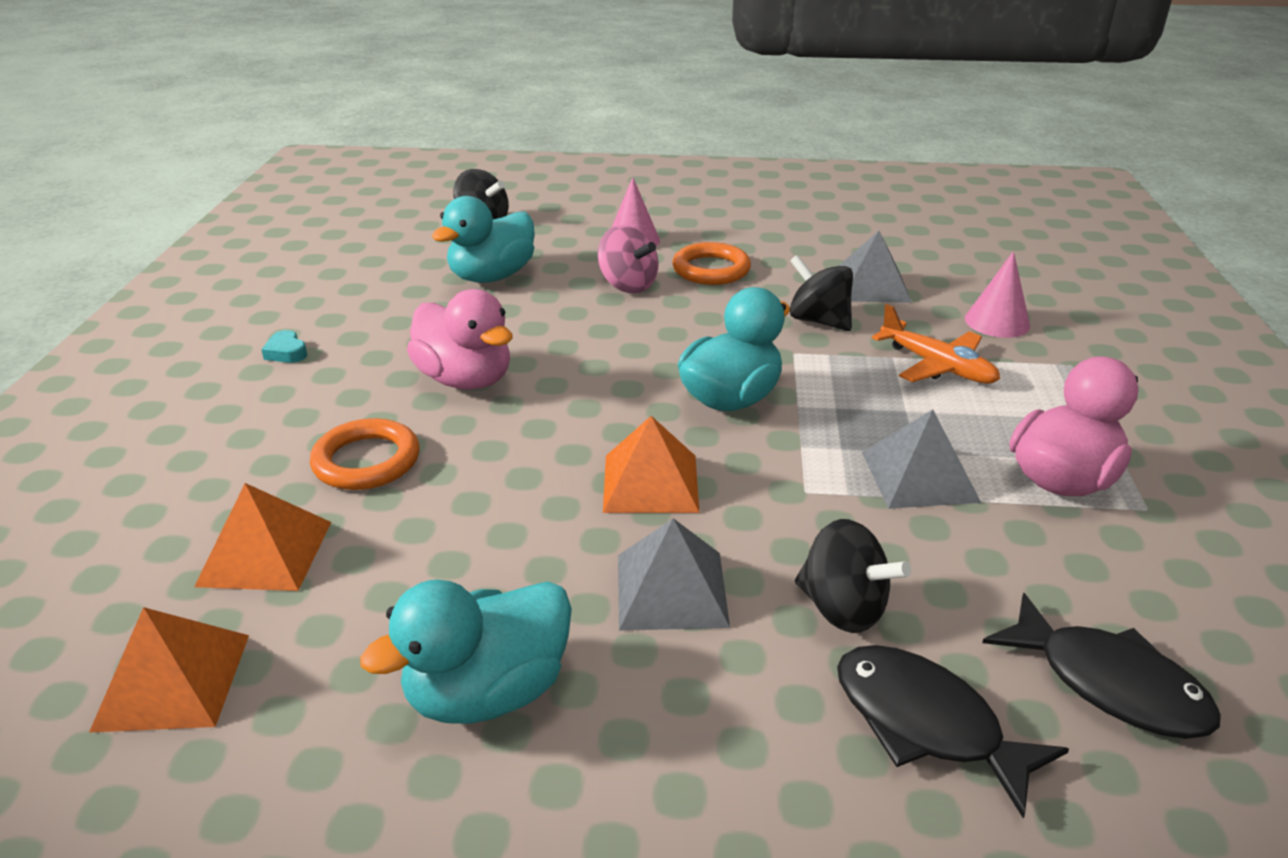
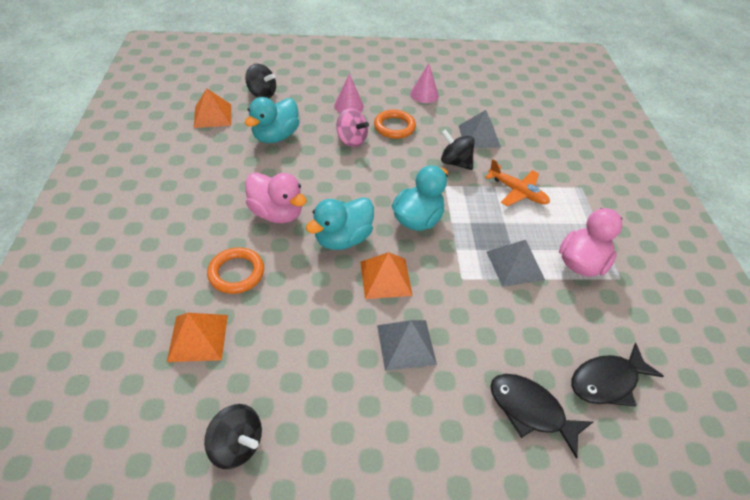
camera: 10 degrees left, 15 degrees up
orange pyramid [89,607,249,733] -> orange pyramid moved to [194,89,231,128]
turquoise heart [261,330,308,363] -> none
turquoise duck [360,580,572,724] -> turquoise duck moved to [306,197,374,250]
black spinning top [795,519,911,633] -> black spinning top moved to [204,404,262,469]
pink cone [965,251,1030,338] -> pink cone moved to [410,63,439,103]
black fish [982,593,1221,739] -> black fish turned 120 degrees clockwise [571,343,664,406]

